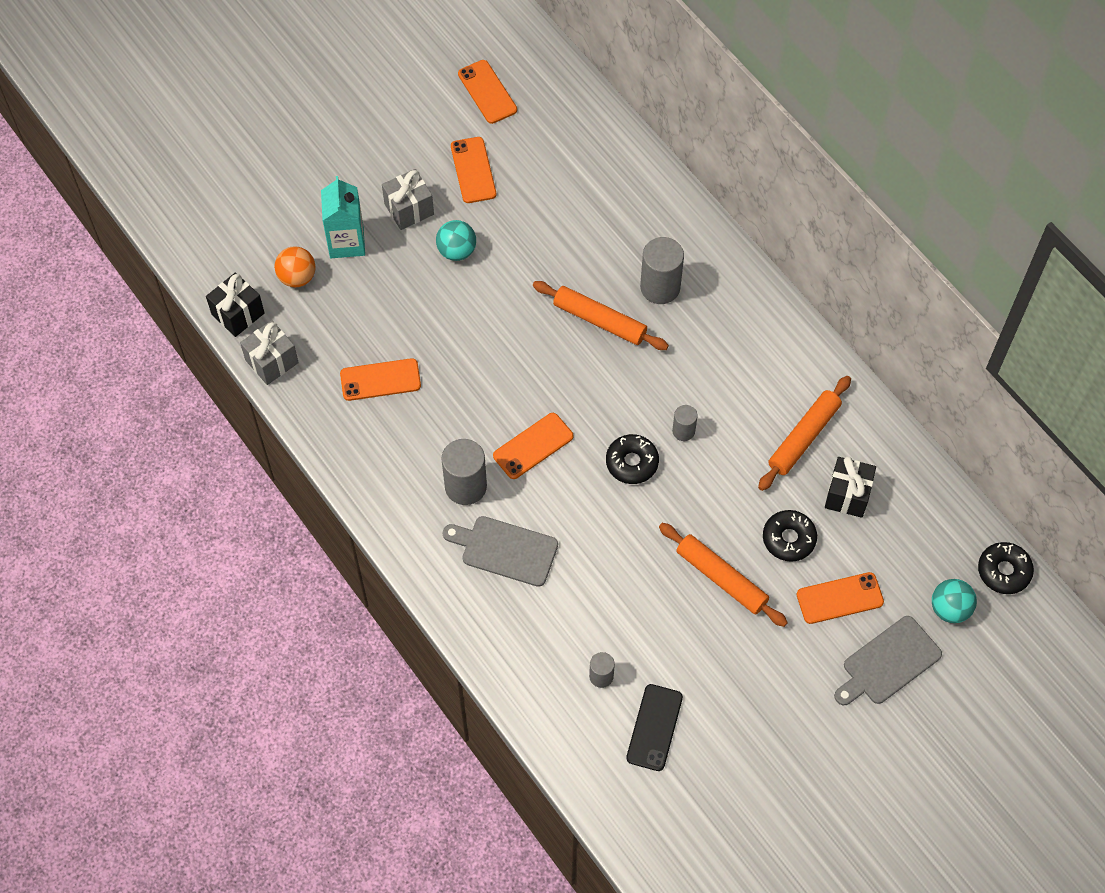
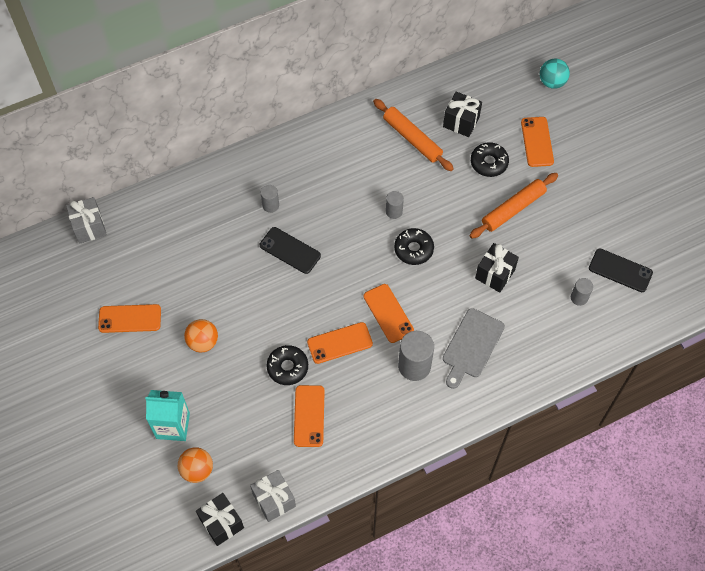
camera: 80 degrees left, 0 degrees up
grey gift [382,169,434,230] -> grey gift moved to [66,197,107,244]
turquoise ball [436,220,476,261] -> orange ball [184,319,218,352]
orange phone [458,60,517,124] -> orange phone moved to [307,322,373,364]
orange rolling pin [533,281,669,350] -> black phone [260,227,321,274]
grey cylinder [640,237,684,304] -> grey cylinder [261,185,279,213], size x0.55
grey cutting board [834,616,942,705] -> none
black donut [978,542,1034,594] -> black donut moved to [267,345,308,385]
none -> black gift [475,243,519,293]

